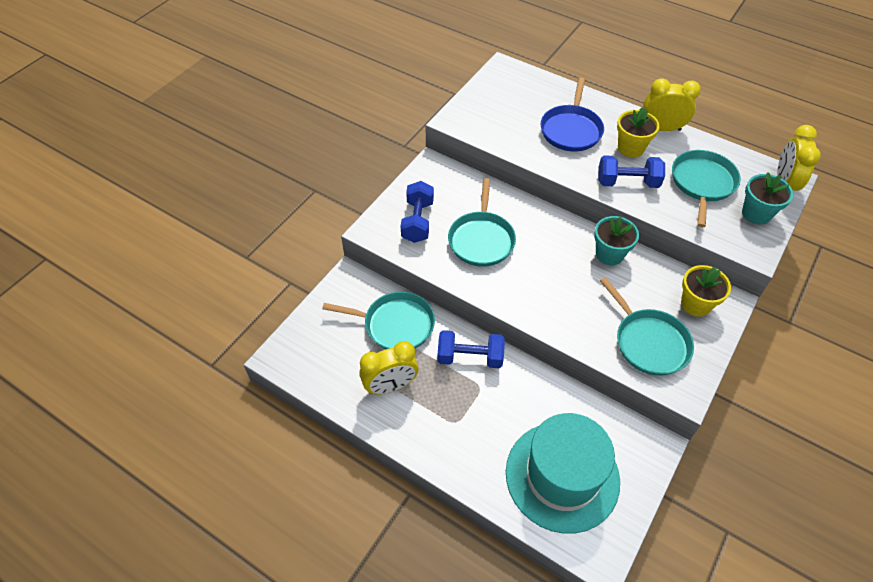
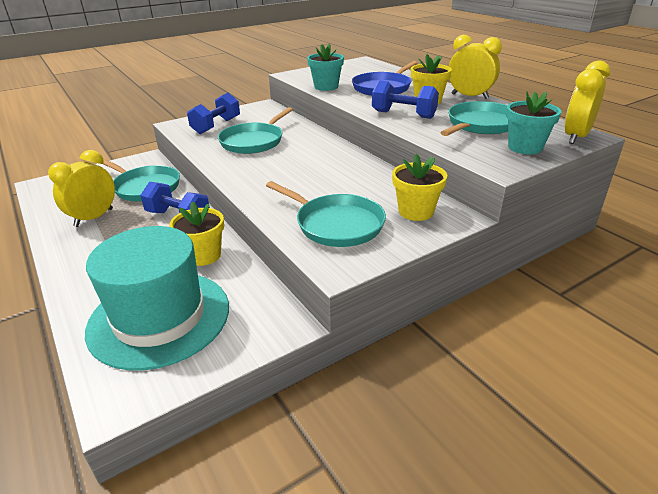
camera: 25 degrees right, 20 degrees down
yellow clock [360,341,419,395] -> yellow clock turned 120 degrees clockwise [48,150,115,227]
turquoise flower pot [594,216,639,265] -> turquoise flower pot moved to [307,43,344,91]
turquoise pan [600,277,694,376] -> turquoise pan turned 45 degrees counterclockwise [266,181,386,247]
none -> yellow flower pot [170,201,224,266]

